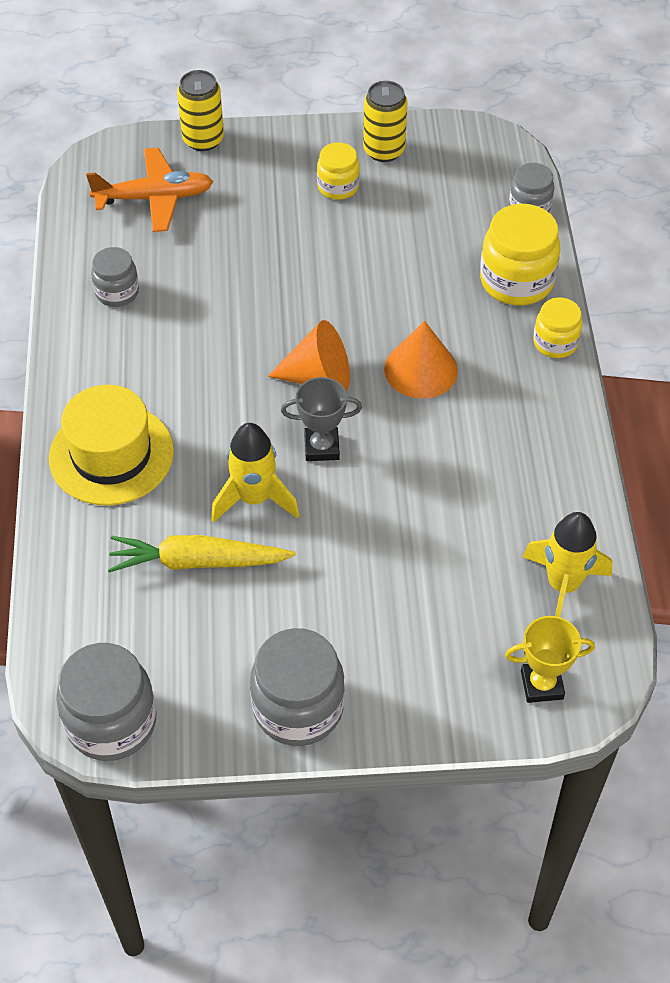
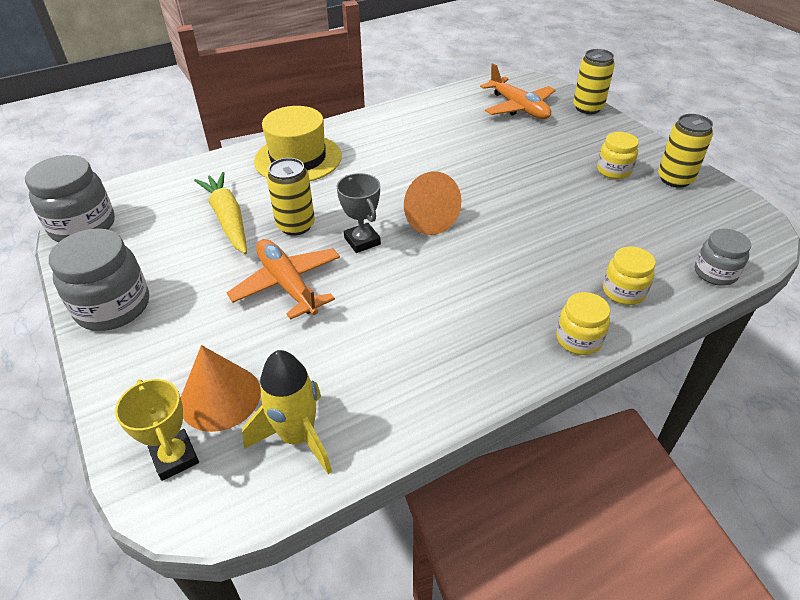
camera: 65 degrees right, 10 degrees down
grey jar [91,247,139,307] -> none
yellow rocket [211,423,299,523] -> yellow can [267,158,315,235]
orange cone [384,321,458,399] -> orange cone moved to [181,345,261,432]
yellow jar [480,204,560,306] -> yellow jar [603,246,656,305], size x0.59
none -> orange plane [226,239,340,320]

